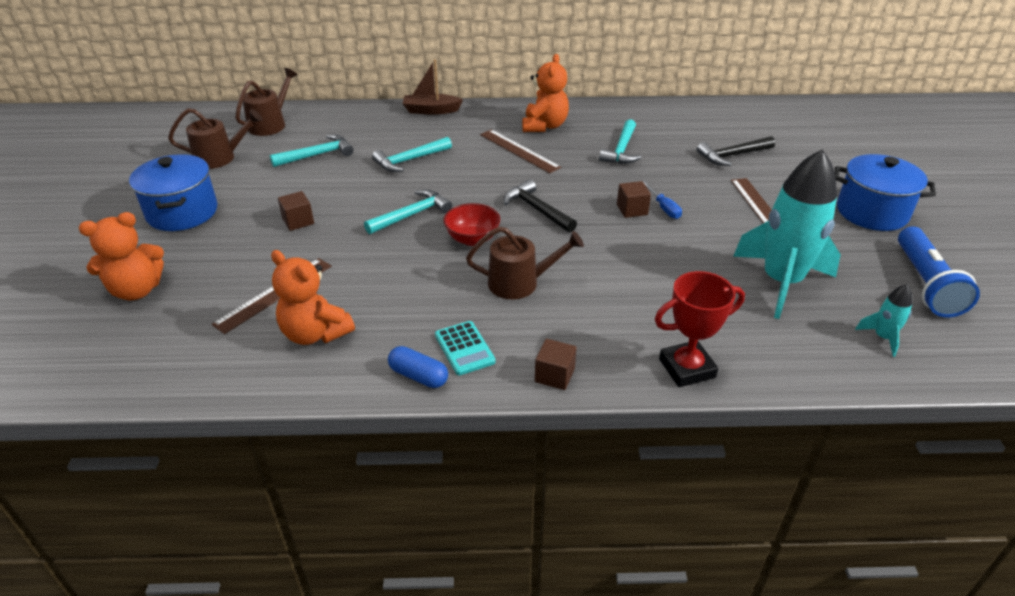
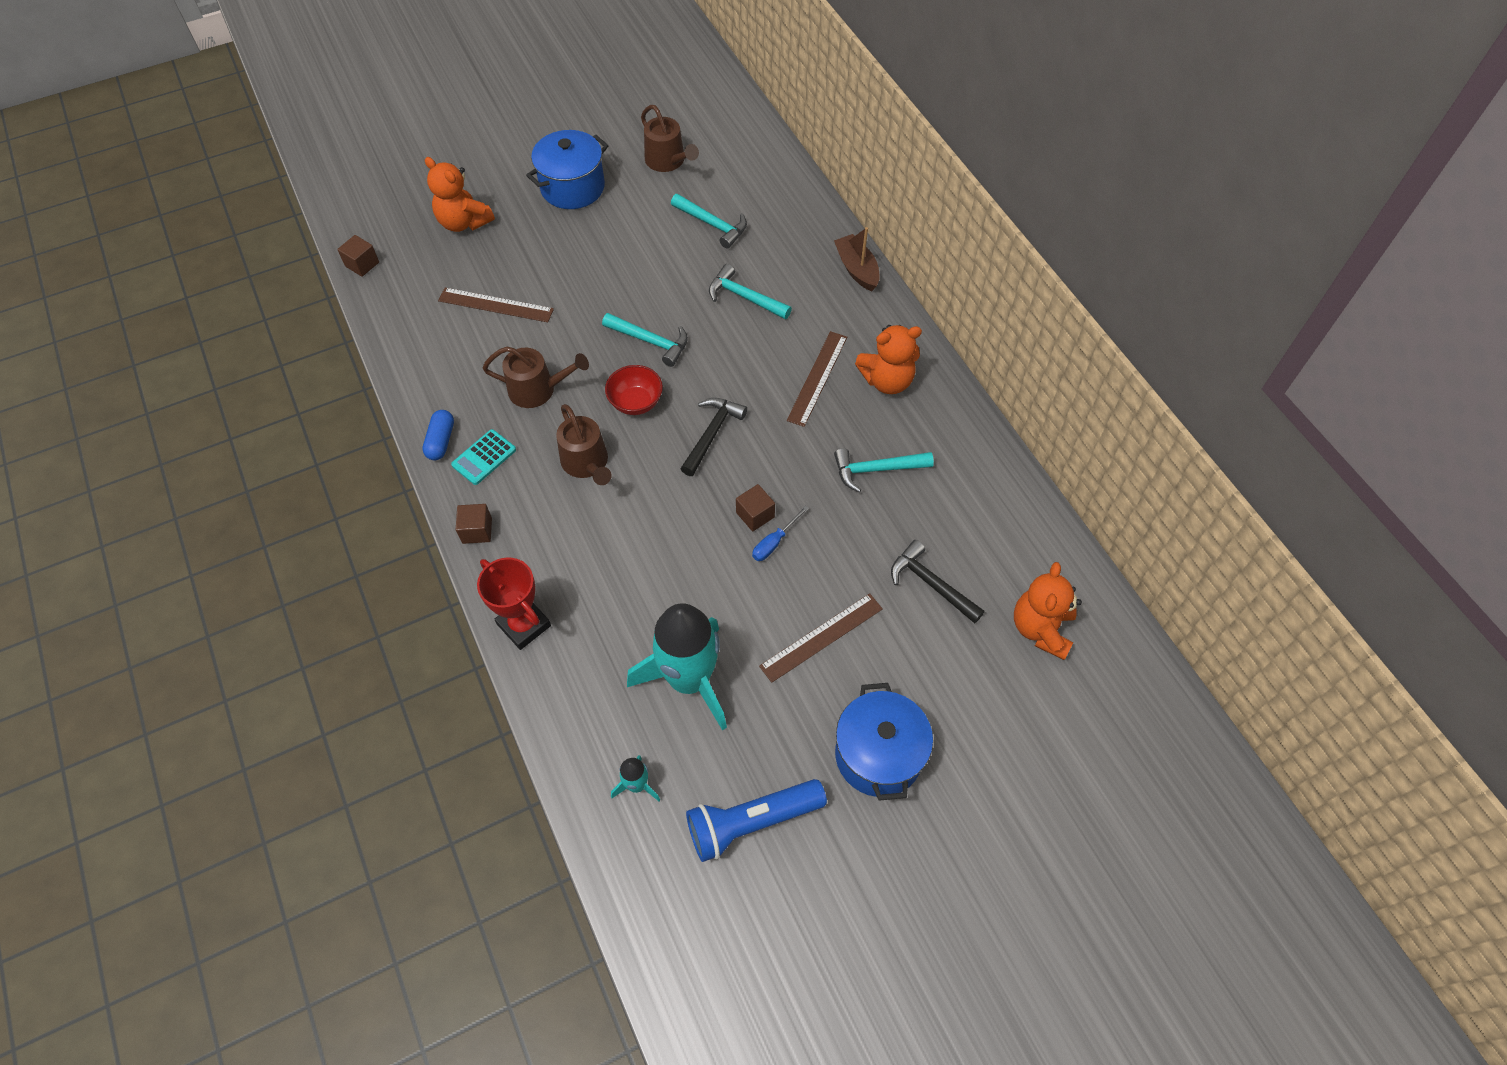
camera: 65 degrees right, 20 degrees up
brown watering can [235,68,298,136] -> brown watering can moved to [482,347,589,408]
orange teddy bear [271,250,355,345] -> orange teddy bear moved to [1014,562,1082,660]
brown cube [278,191,314,231] -> brown cube moved to [337,235,379,277]

